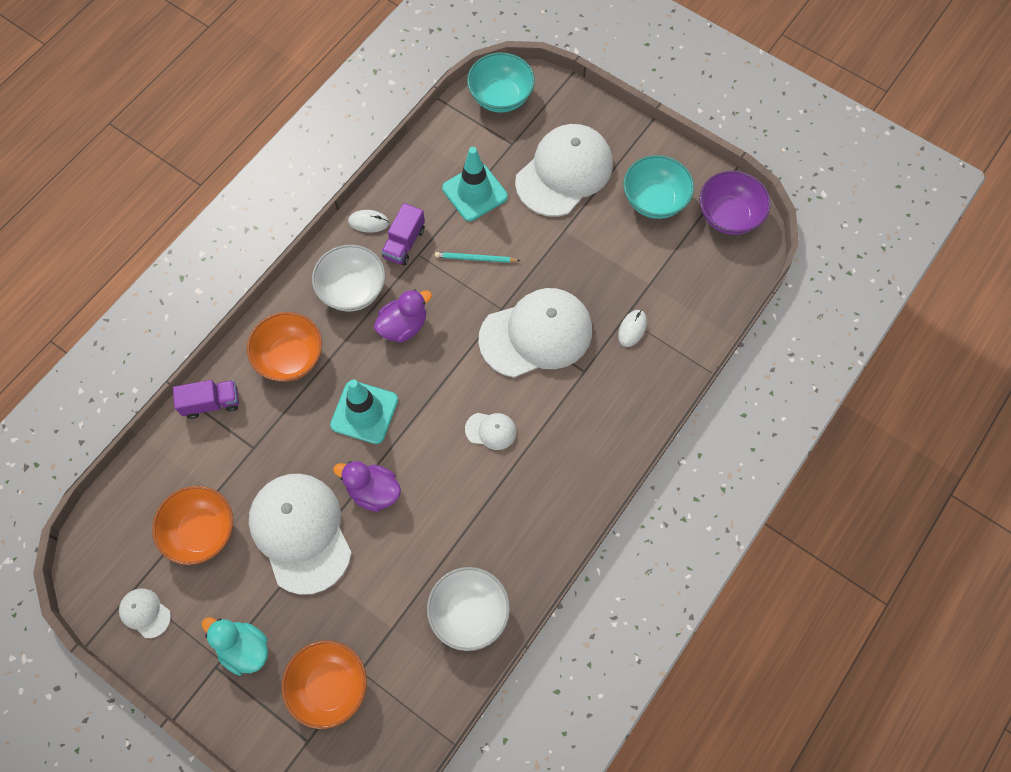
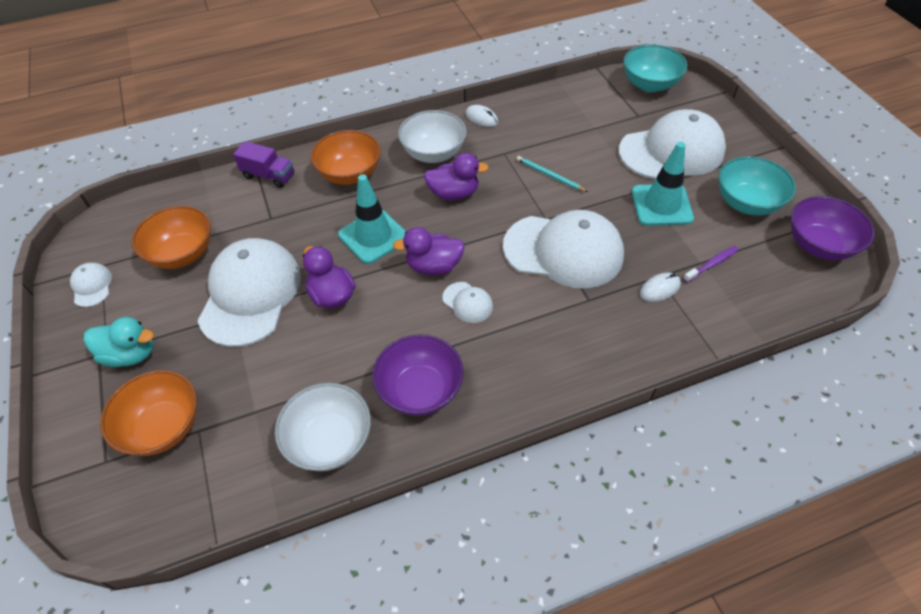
camera: 35 degrees right, 15 degrees down
turquoise duck [202,617,268,676] -> turquoise duck turned 120 degrees clockwise [84,317,154,367]
purple truck [381,203,425,266] -> none
turquoise traffic cone [442,147,508,221] -> turquoise traffic cone moved to [632,142,694,226]
none -> purple bowl [372,334,464,416]
none -> purple duck [393,227,465,275]
none -> purple toothbrush [683,246,738,283]

